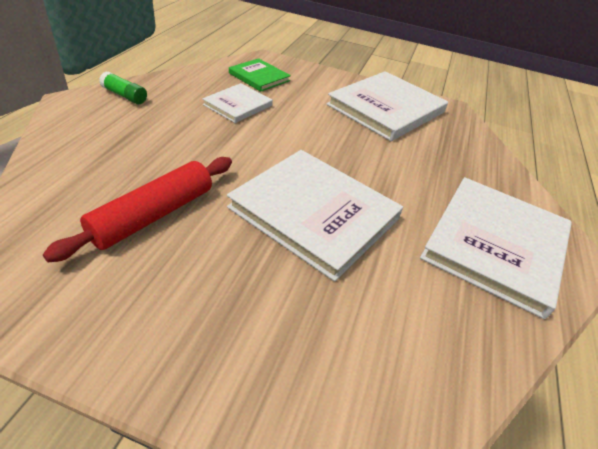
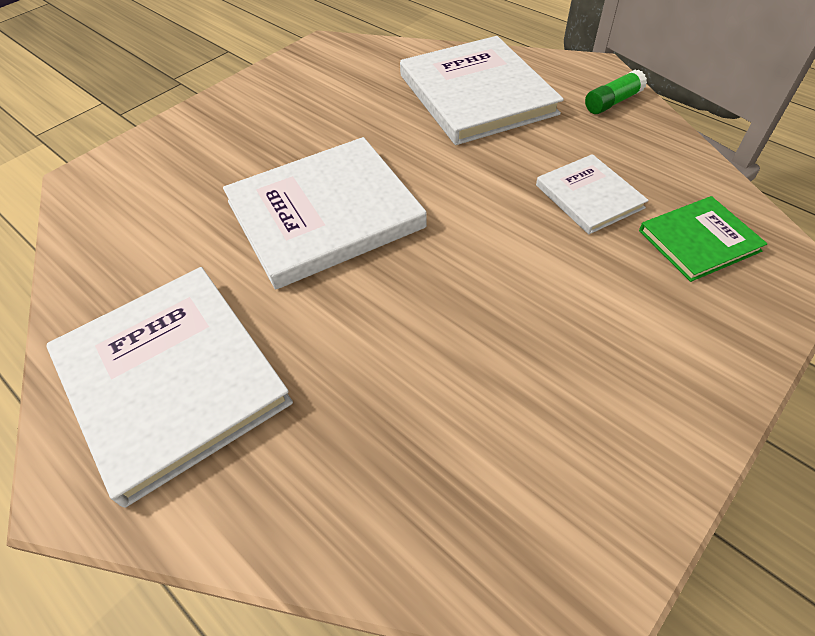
camera: 120 degrees right, 10 degrees up
red rolling pin [43,157,232,262] -> none
white book [326,71,448,141] -> white book moved to [400,36,564,145]

